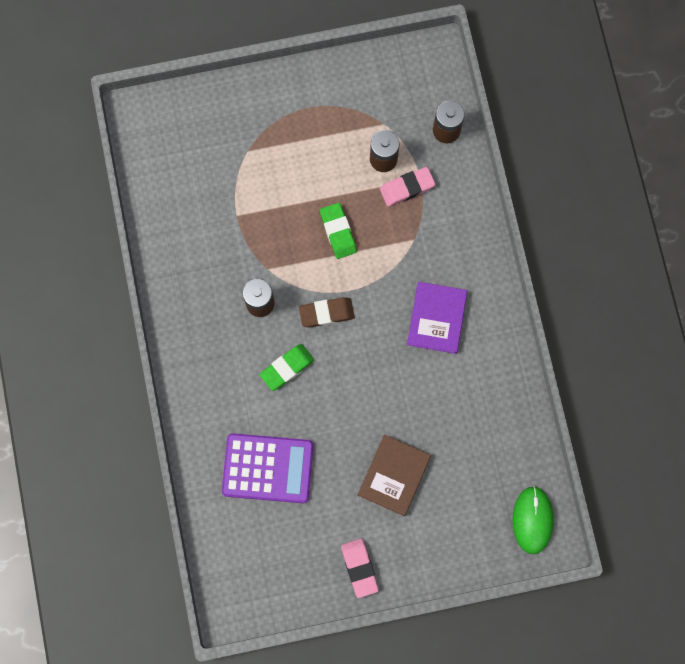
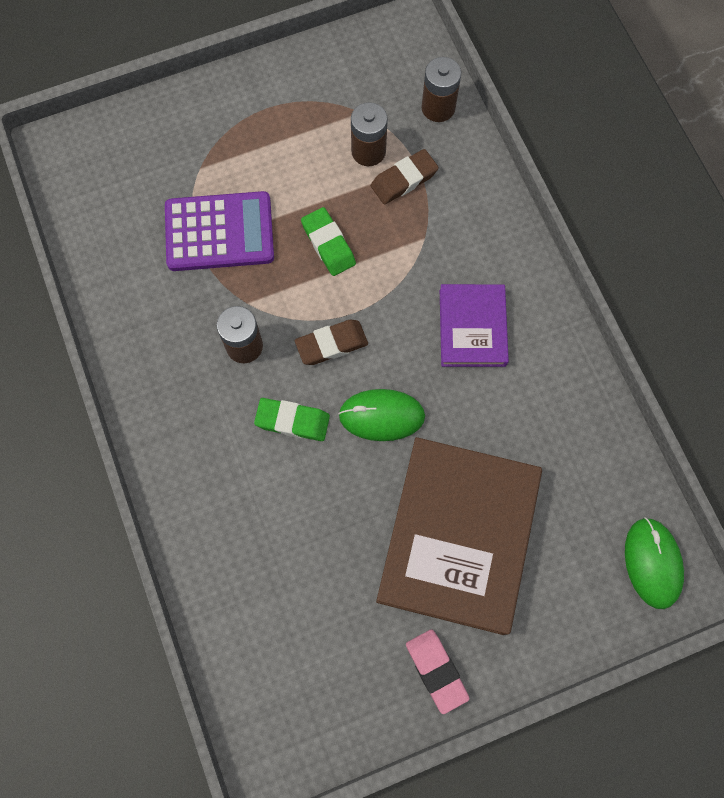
camera: 10 degrees left, 5 degrees down
purple calculator [222,433,314,503] -> purple calculator moved to [165,191,274,271]
green eraser [260,344,314,391] -> green eraser turned 60 degrees clockwise [254,398,330,441]
brown book [358,435,431,516] -> brown book [376,437,542,635], size x1.88
pink eraser [380,167,436,206] -> brown eraser [371,149,439,204]
none -> green mouse [338,389,425,441]

